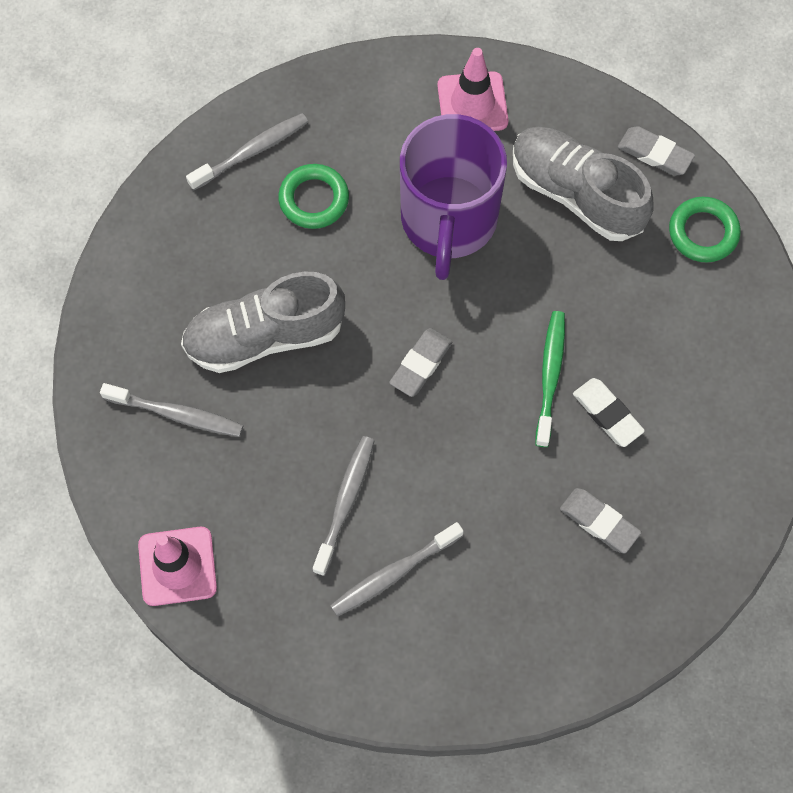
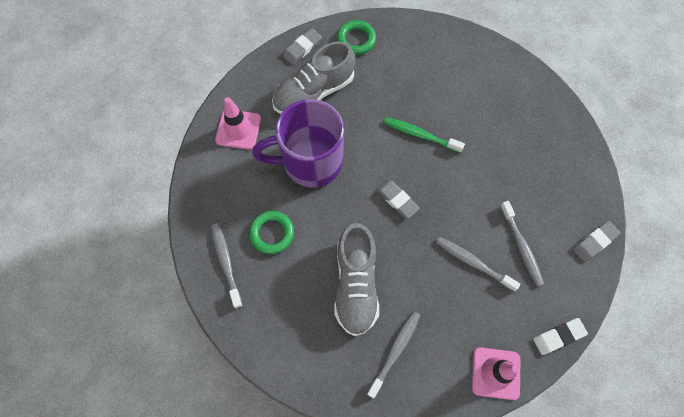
camera: 75 degrees left, 0 degrees up
purple mug [400,114,507,280] -> purple mug turned 150 degrees clockwise [252,99,344,188]
grey eraser [560,488,641,553] -> grey eraser moved to [573,221,621,262]
white eraser [573,378,645,447] -> white eraser moved to [533,318,588,355]

